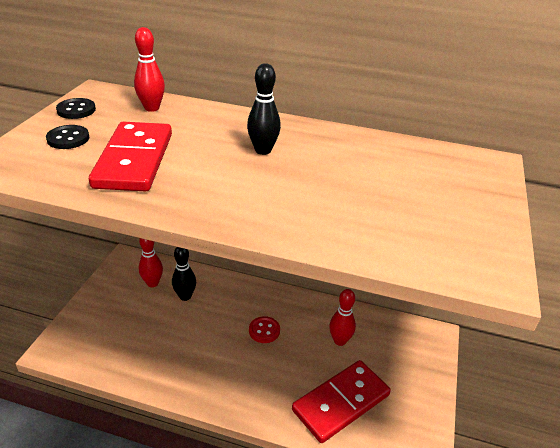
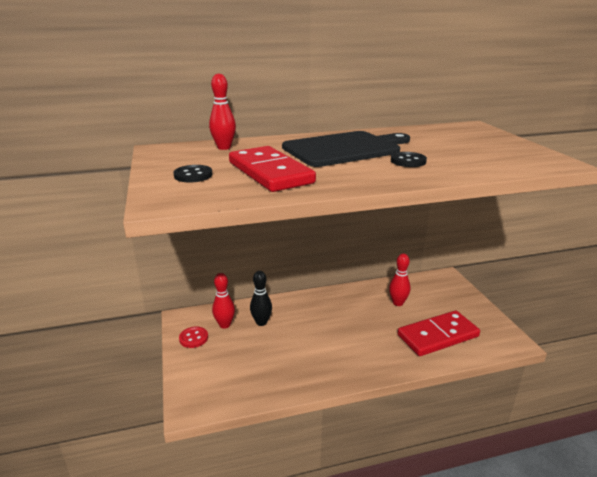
camera: 30 degrees left, 10 degrees down
black button [56,98,96,119] -> black button moved to [391,152,427,167]
black bowling pin [247,63,281,155] -> black cutting board [282,131,410,167]
red button [249,316,280,343] -> red button moved to [179,326,208,348]
red domino [292,360,391,443] -> red domino turned 45 degrees clockwise [398,311,480,356]

